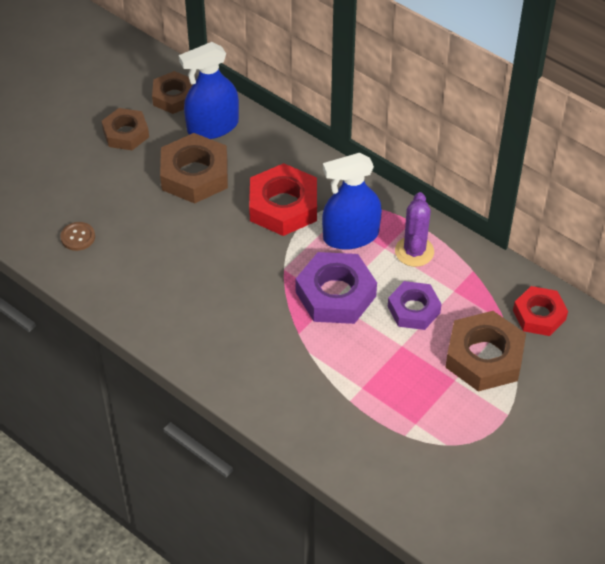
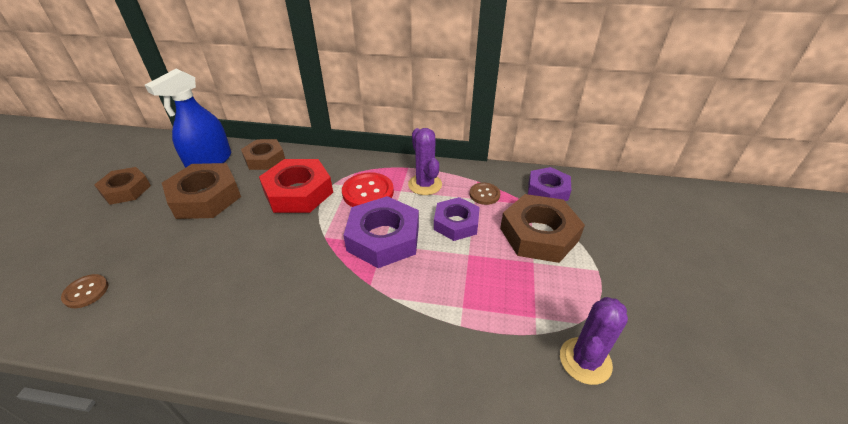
camera: 30 degrees left, 10 degrees down
brown nut [152,71,193,114] -> brown nut moved to [241,139,285,170]
blue spray bottle [322,153,382,250] -> red button [342,172,394,207]
red nut [513,286,568,336] -> purple nut [528,167,571,201]
none -> brown button [469,182,500,205]
none -> purple cactus [560,297,628,385]

